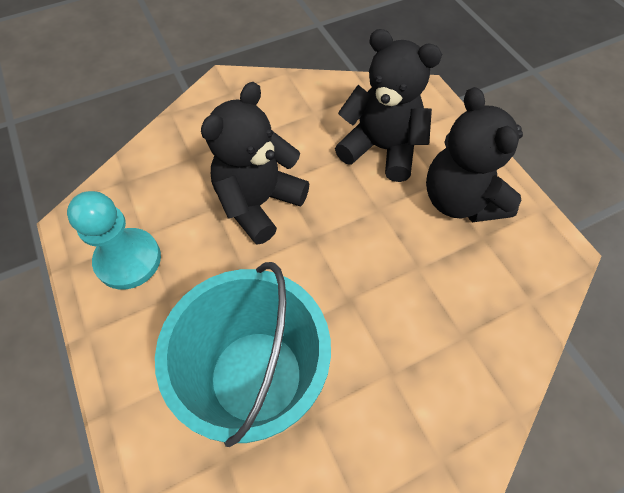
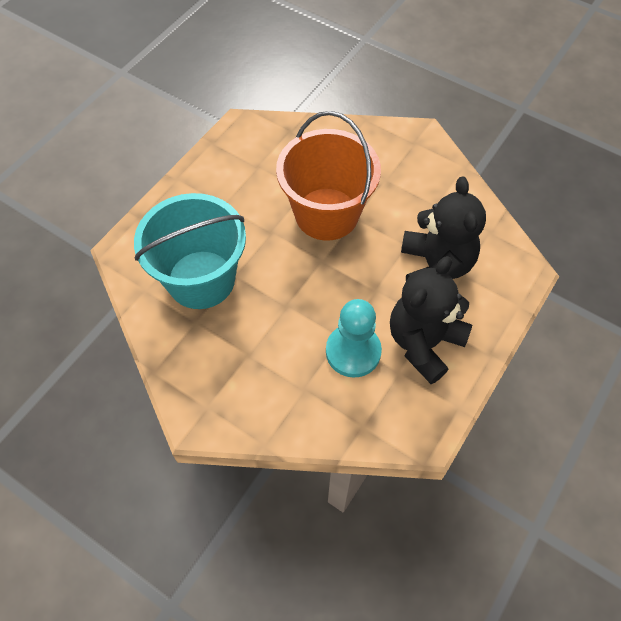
camera: 60 degrees right, 0 degrees up
turquoise pawn [67,191,161,290] -> turquoise pawn moved to [326,299,382,378]
black teddy bear [201,82,309,245] -> orange bucket [276,111,381,241]

